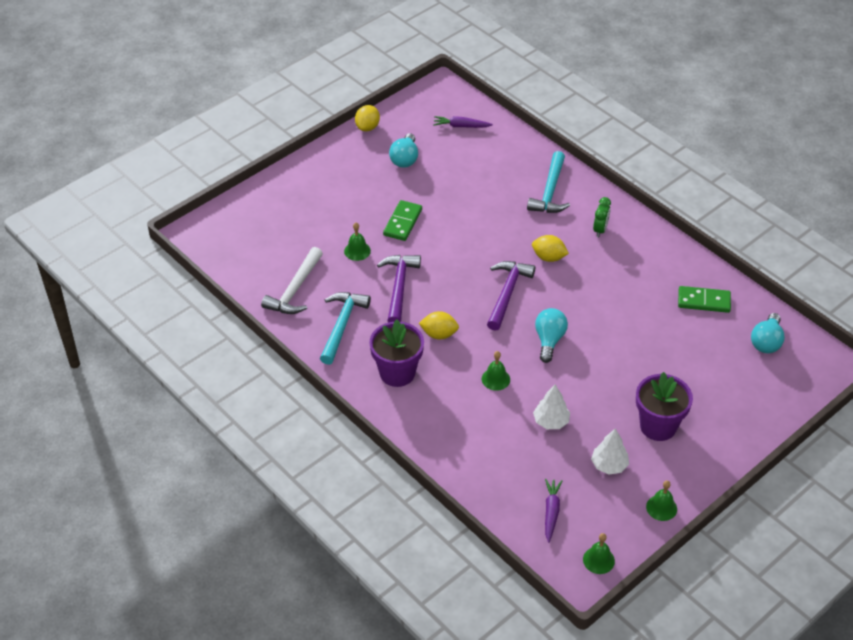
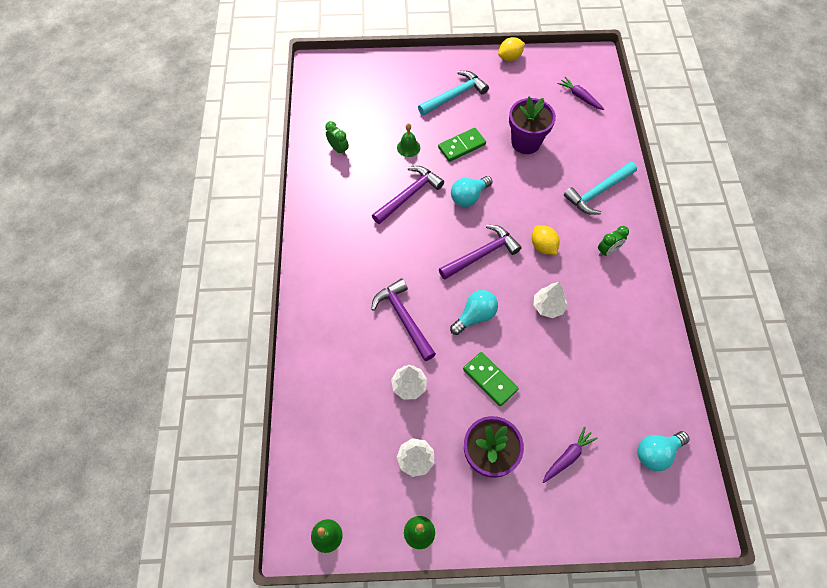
camera: 40 degrees right, 15 degrees up
white hammer [261,247,323,314] -> green clock [325,121,349,156]
turquoise hammer [320,292,371,365] -> turquoise hammer moved to [418,71,489,116]
purple flower pot [369,319,424,387] -> purple flower pot moved to [509,97,556,154]
turquoise light bulb [389,133,418,168] -> turquoise light bulb moved to [451,176,492,207]
yellow lemon [419,311,459,339] -> none
green bell [482,351,510,391] -> purple hammer [371,278,436,361]
purple carrot [545,479,562,543] -> purple carrot moved to [543,426,597,483]
green domino [678,286,731,313] -> green domino moved to [463,352,519,406]
none -> white tree [534,282,568,318]

